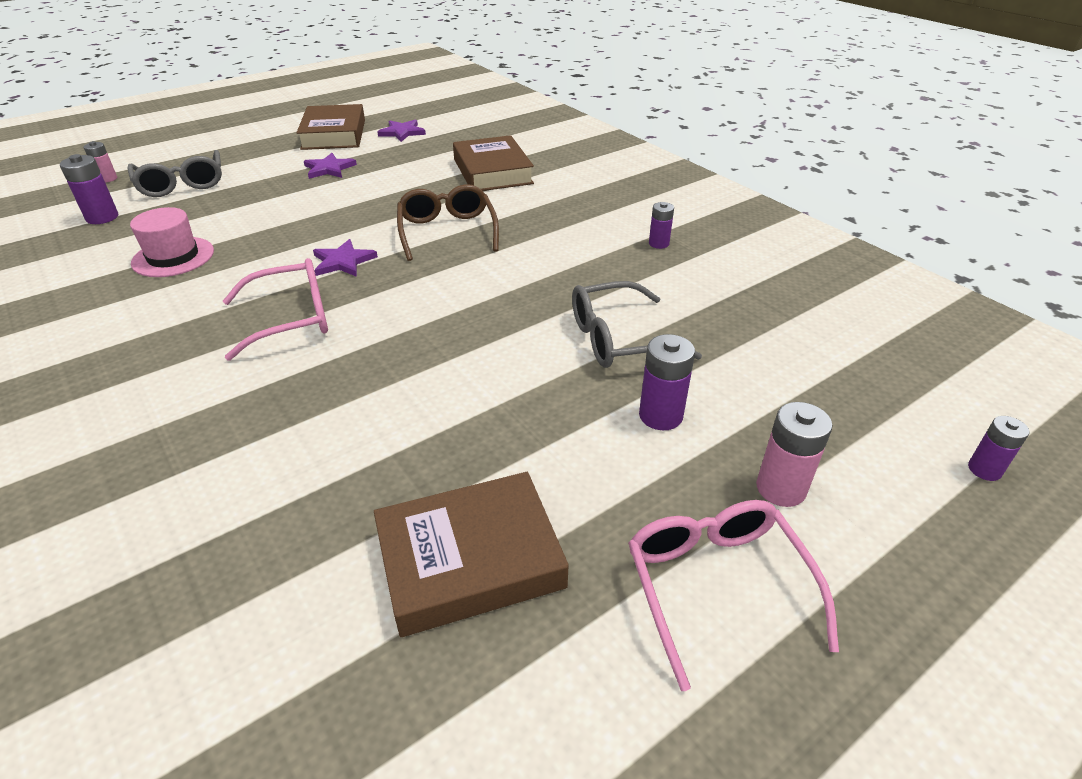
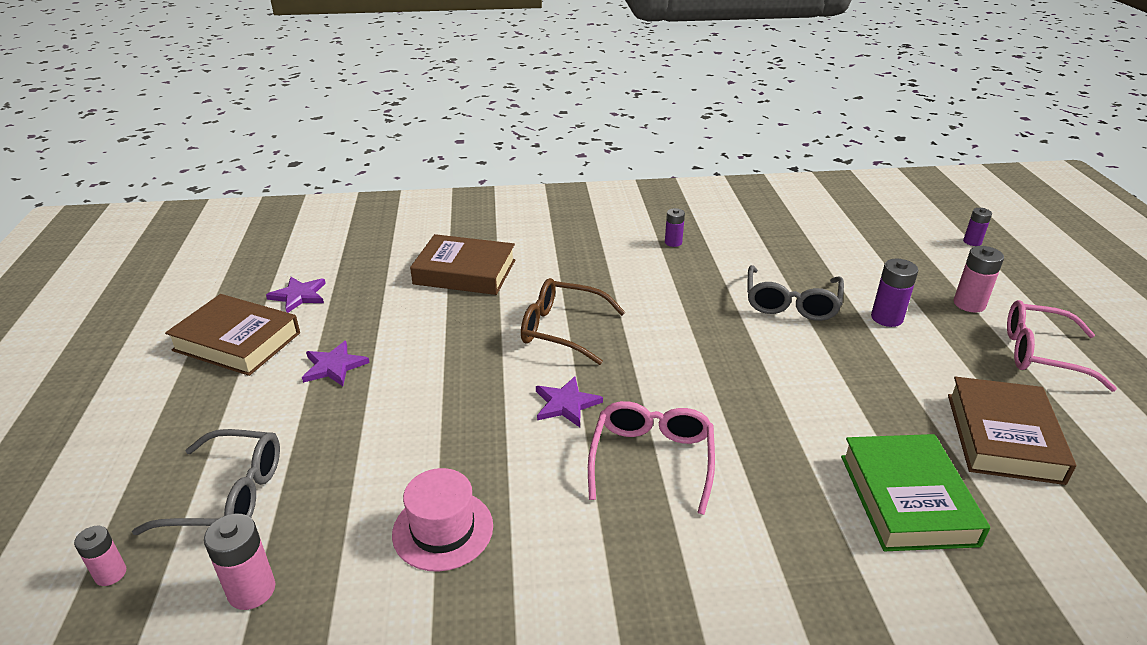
camera: 60 degrees left, 5 degrees down
purple battery [60,154,118,224] -> pink battery [204,514,275,610]
none -> green book [841,434,990,551]

